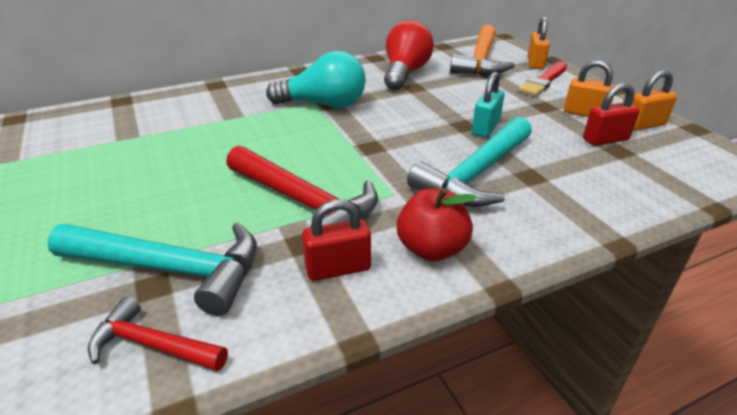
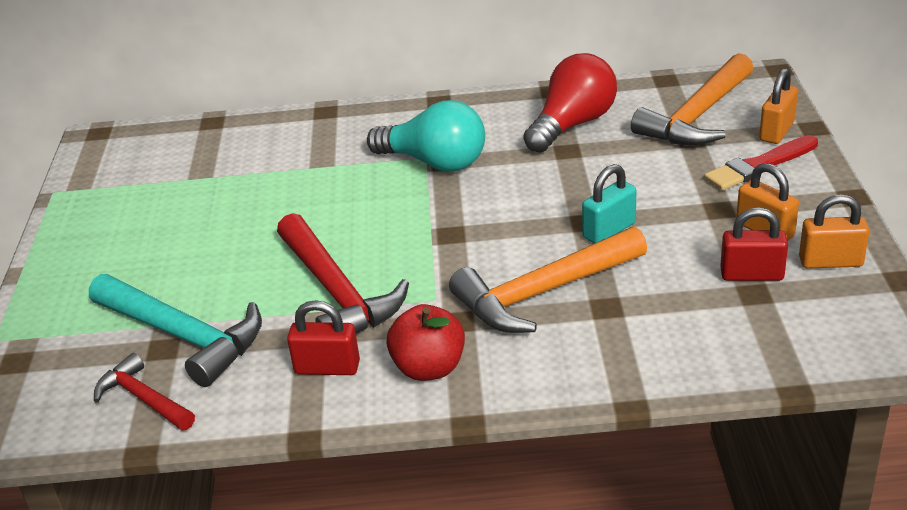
camera: 25 degrees right, 0 degrees up
turquoise hammer [407,117,532,207] -> orange hammer [449,226,647,333]

